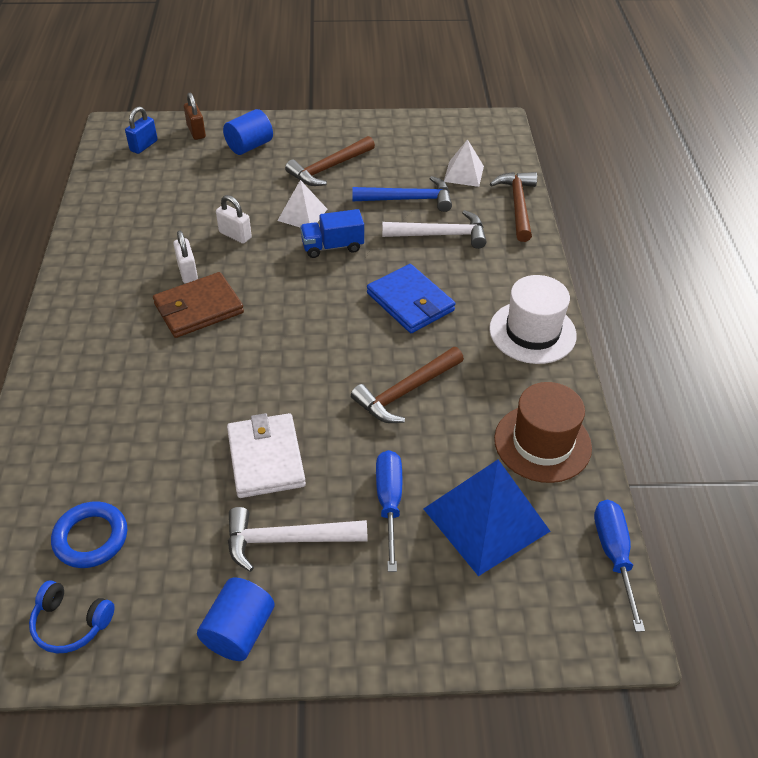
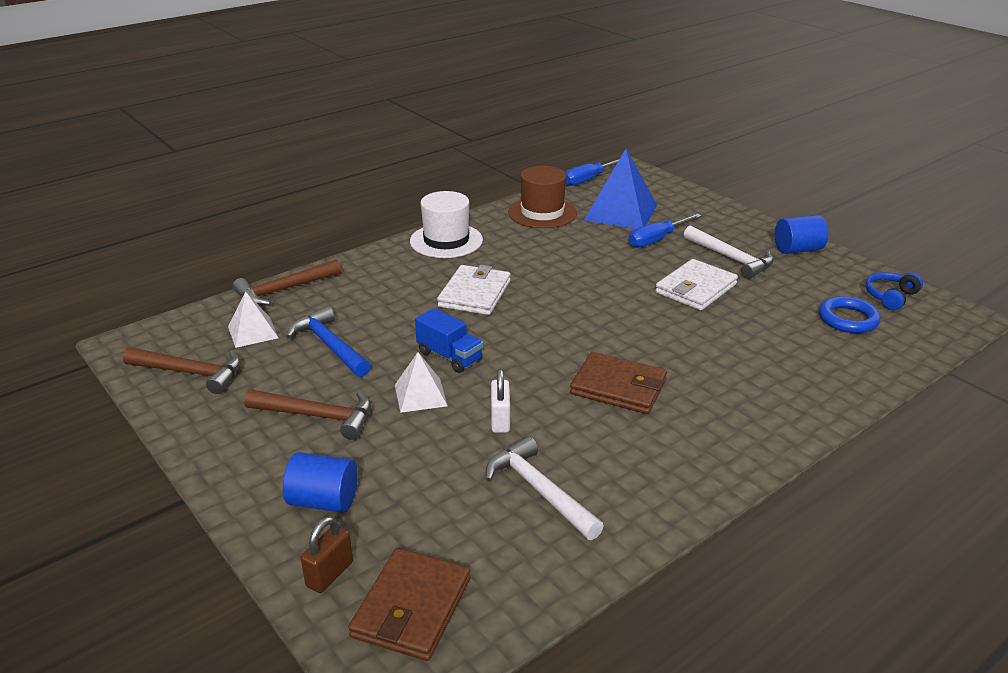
camera: 125 degrees left, 15 degrees down
blue headphones [29,580,115,653] -> blue headphones turned 120 degrees counterclockwise [865,272,923,310]
blue padlock [125,106,158,154] -> brown wallet [348,548,471,661]
white padlock [173,230,198,284] -> none
brown hammer [351,347,464,423] -> brown hammer moved to [123,347,241,394]
blue wallet [367,264,455,333] -> white wallet [437,265,511,315]
white hammer [382,210,487,249] -> white hammer moved to [485,436,604,540]

